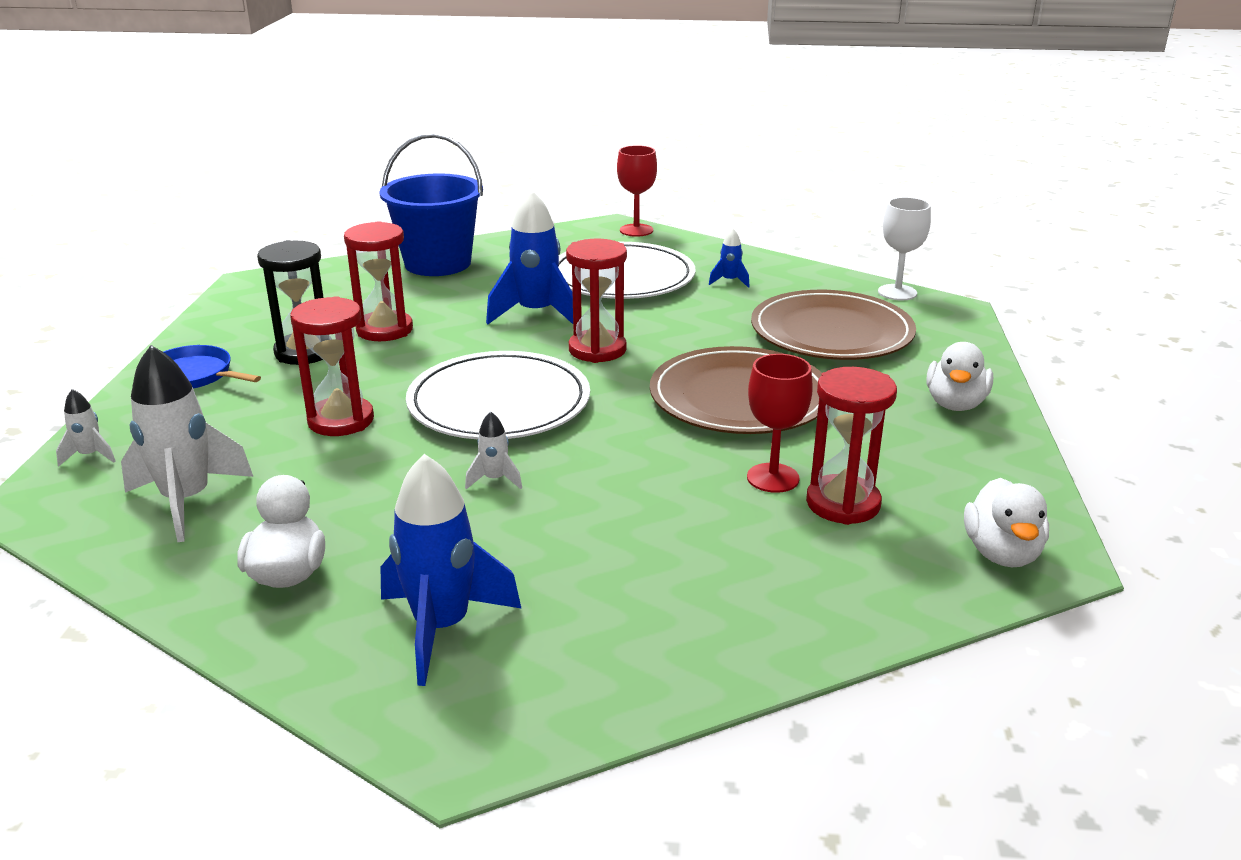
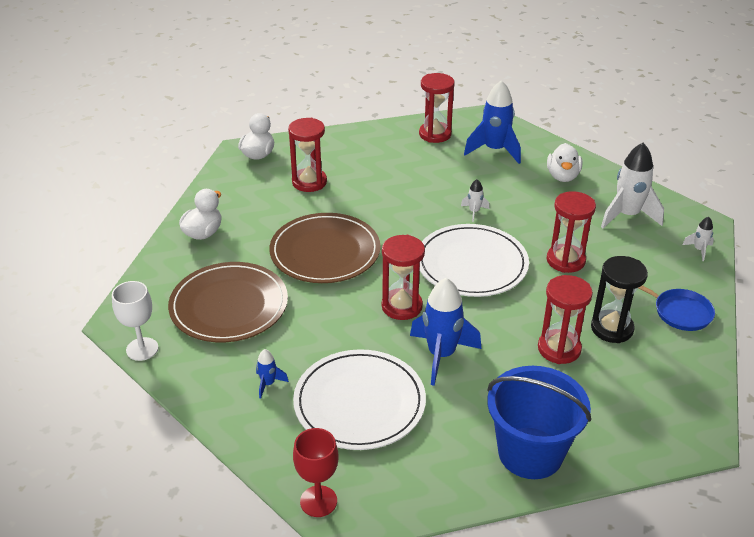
camera: 170 degrees left, 10 degrees up
red goblet [747,354,813,493] -> none
none -> red hourglass [419,73,455,143]

